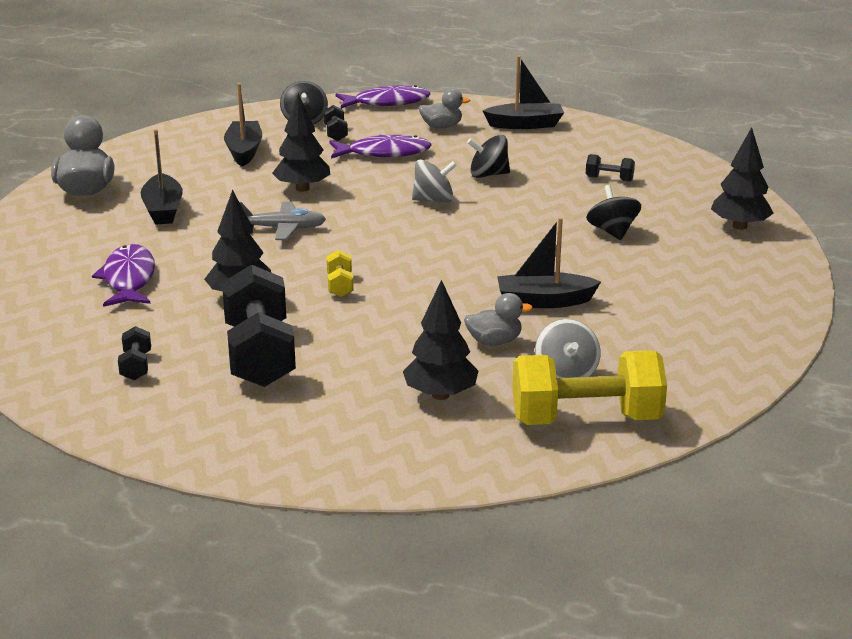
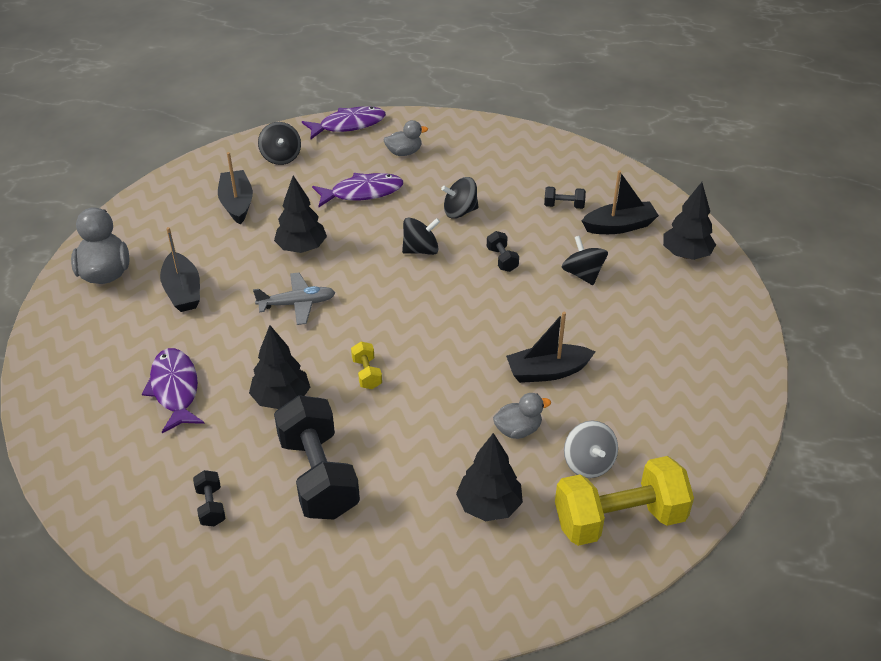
camera: 10 degrees left, 15 degrees up
black dumbbell [323,105,348,141] -> black dumbbell moved to [487,231,519,272]
grey spinning top [412,159,457,202] -> black spinning top [402,217,440,255]
black boat [483,56,564,129] -> black boat moved to [582,171,659,234]

